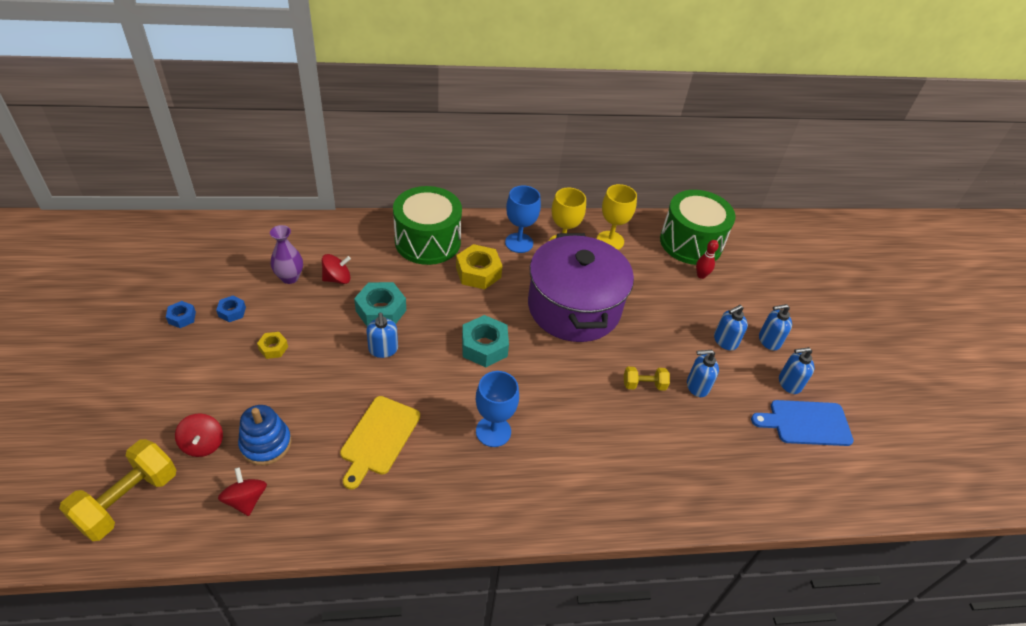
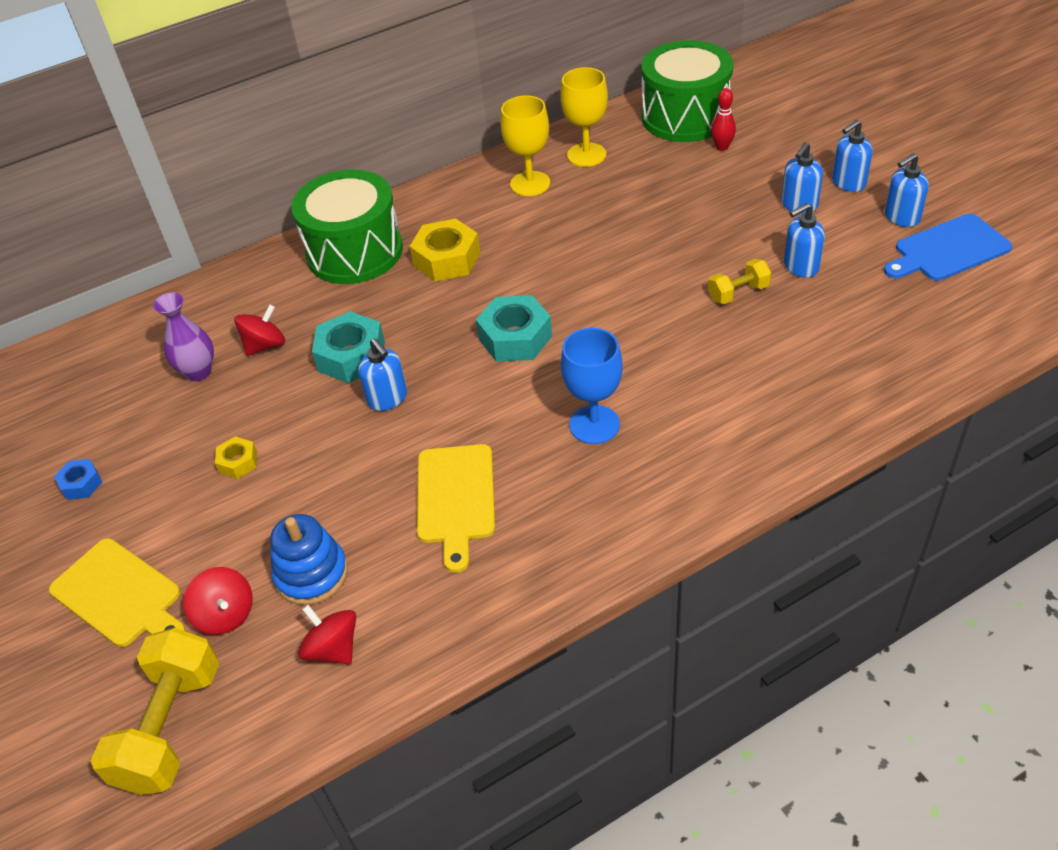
camera: 15 degrees left, 0 degrees up
blue nut [216,295,246,322] -> none
blue goblet [505,186,541,253] -> none
purple pot [528,233,634,342] -> none
none -> yellow cutting board [49,538,186,647]

